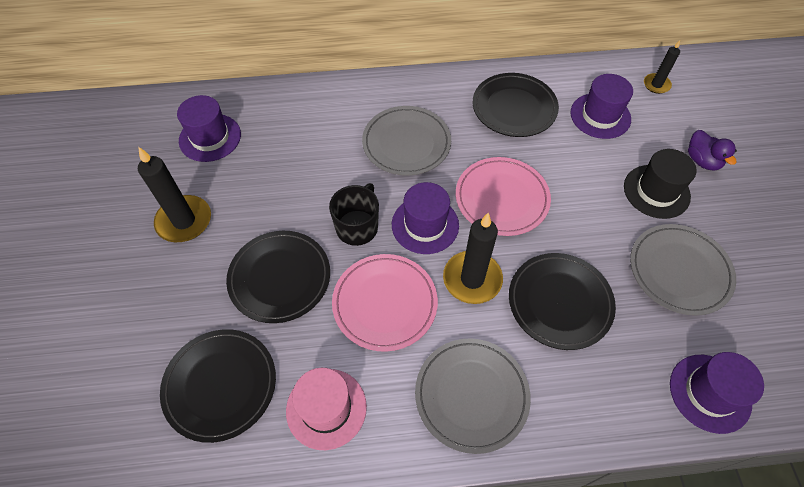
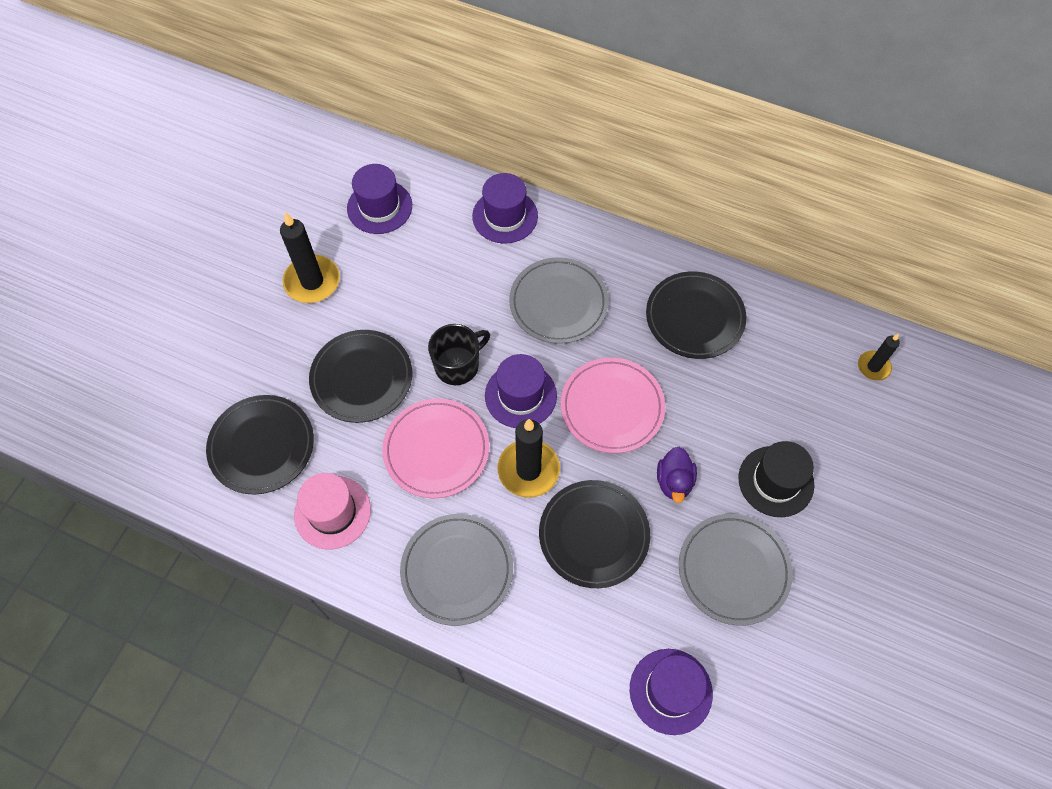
camera: 30 degrees right, 5 degrees up
purple hat [571,74,633,139] -> purple hat moved to [472,173,538,244]
purple duck [688,130,737,171] -> purple duck moved to [657,447,697,503]

